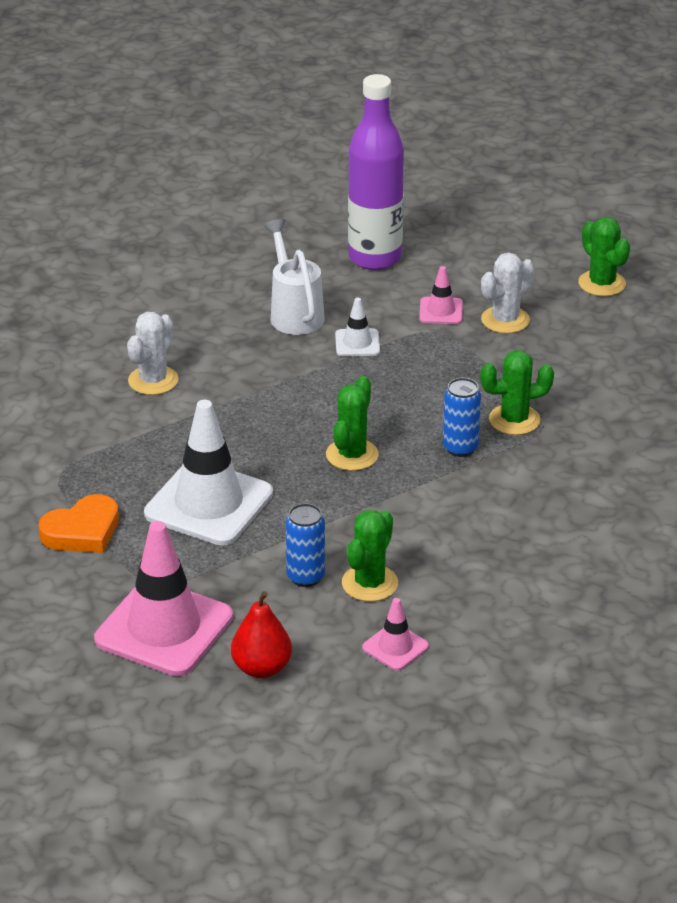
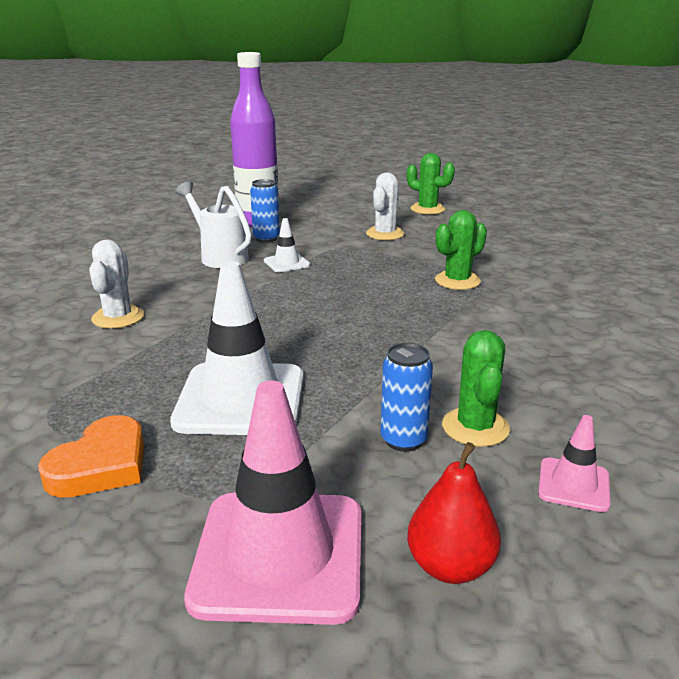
camera: 25 degrees left, 10 degrees down
green cactus [326,376,379,471] -> none
pink traffic cone [419,266,463,324] -> none
blue can [443,378,481,457] -> blue can moved to [250,179,280,242]

